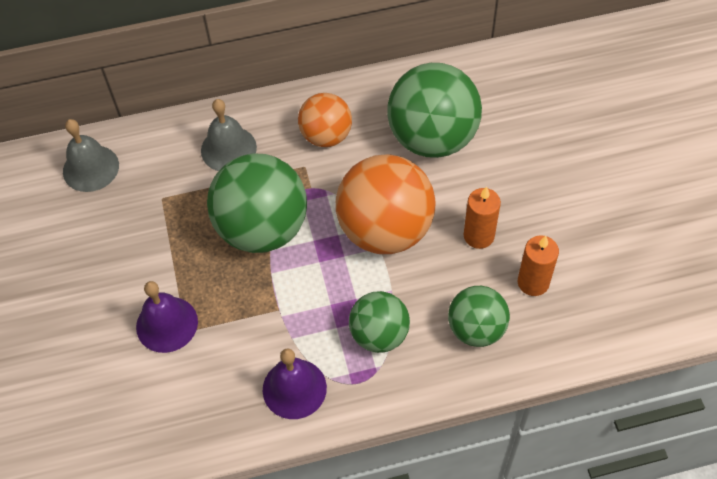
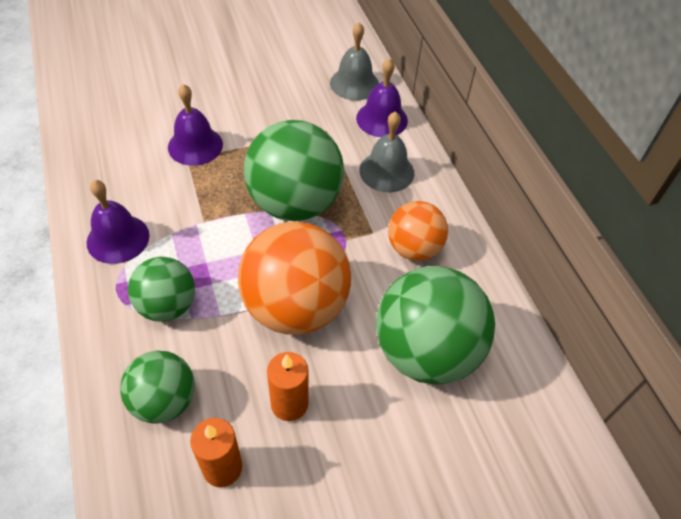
camera: 80 degrees right, 5 degrees down
none -> purple bell [356,58,408,137]

